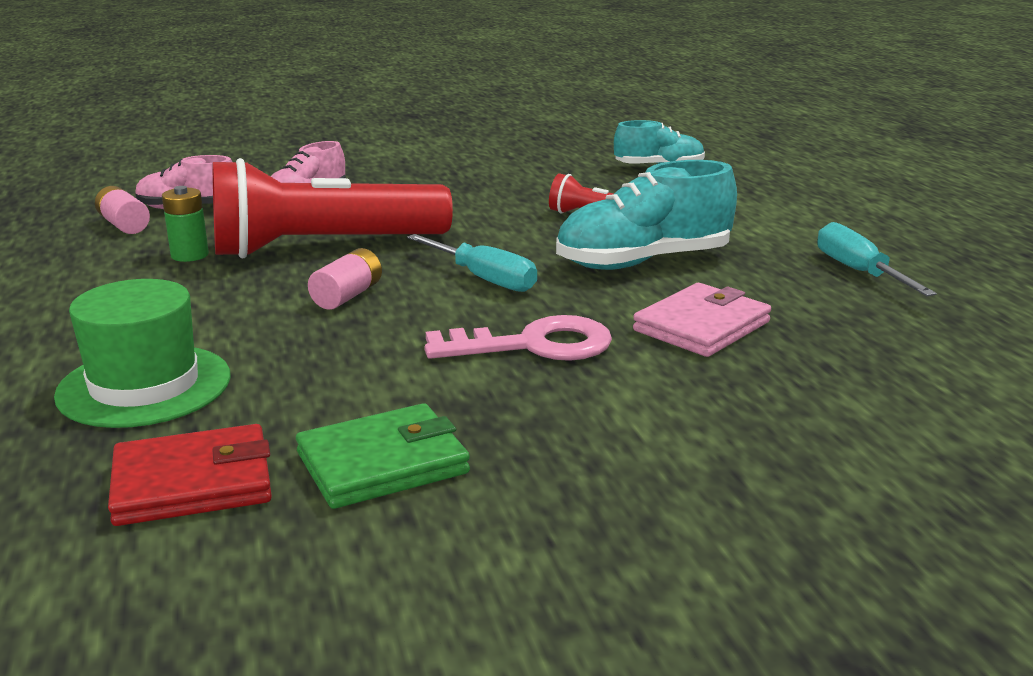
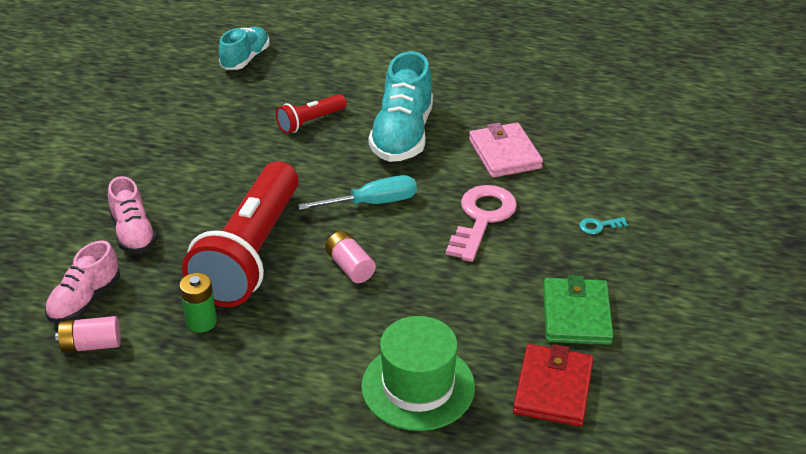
camera: 60 degrees left, 15 degrees up
turquoise screwdriver [817,222,937,296] -> none
none -> turquoise key [579,217,628,234]

